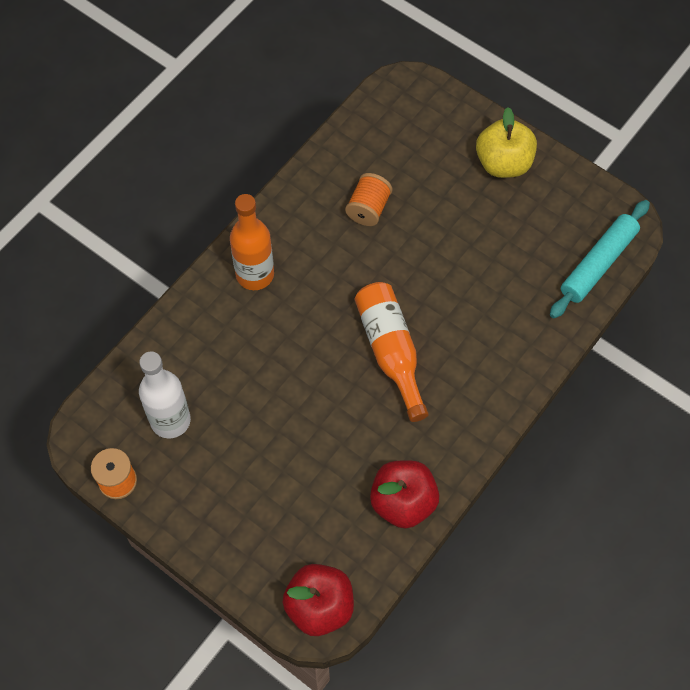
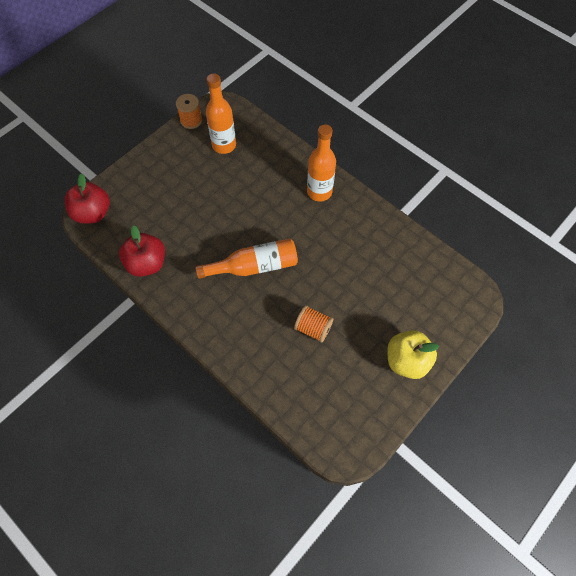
camera: 95 degrees right, 0 degrees up
white bottle [139,351,191,439] -> orange bottle [206,74,236,154]
orange spool [345,173,392,226] -> orange spool moved to [294,305,333,343]
turquoise rolling pin [550,200,650,318] -> none

